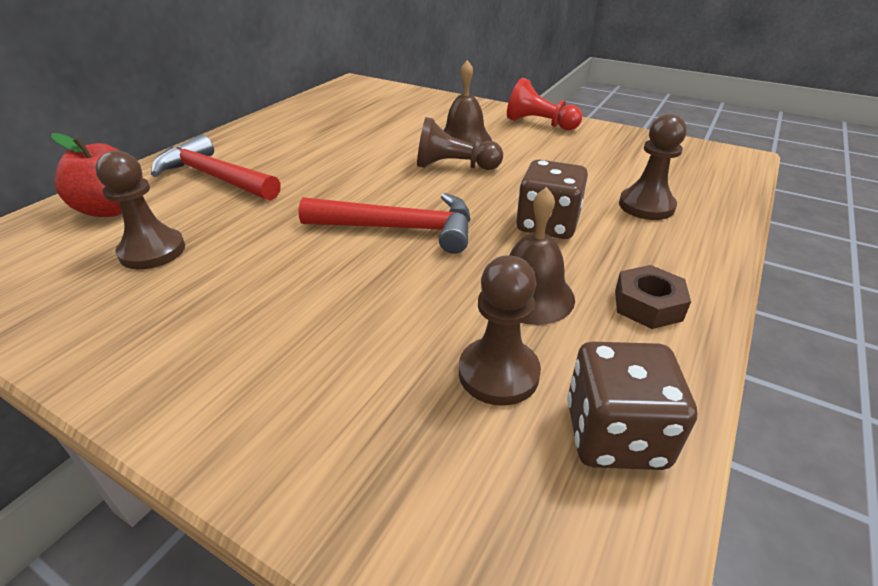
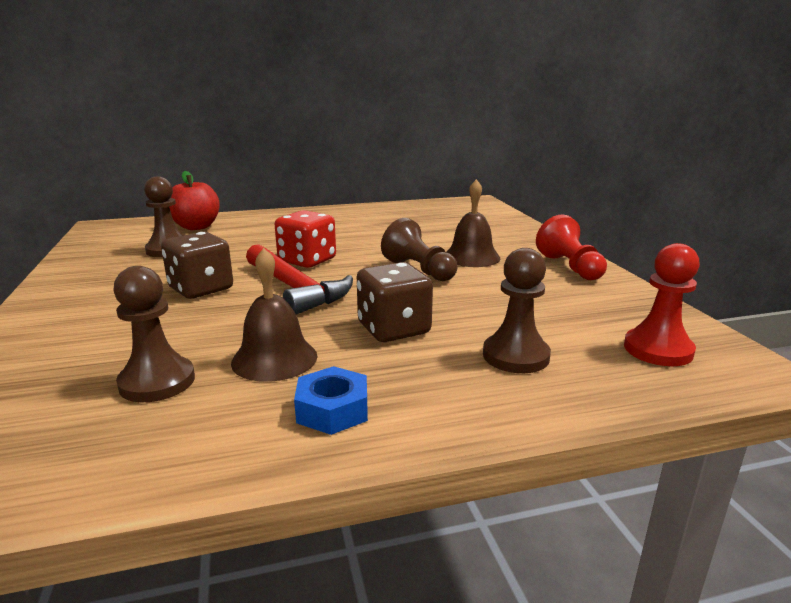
camera: 45 degrees right, 15 degrees down
red hammer [151,134,281,201] -> none
brown dice [567,342,697,470] -> brown dice moved to [161,232,233,299]
brown nut [615,265,691,329] -> blue nut [294,366,368,435]
none -> red dice [275,210,336,268]
none -> red pawn [624,243,700,366]

